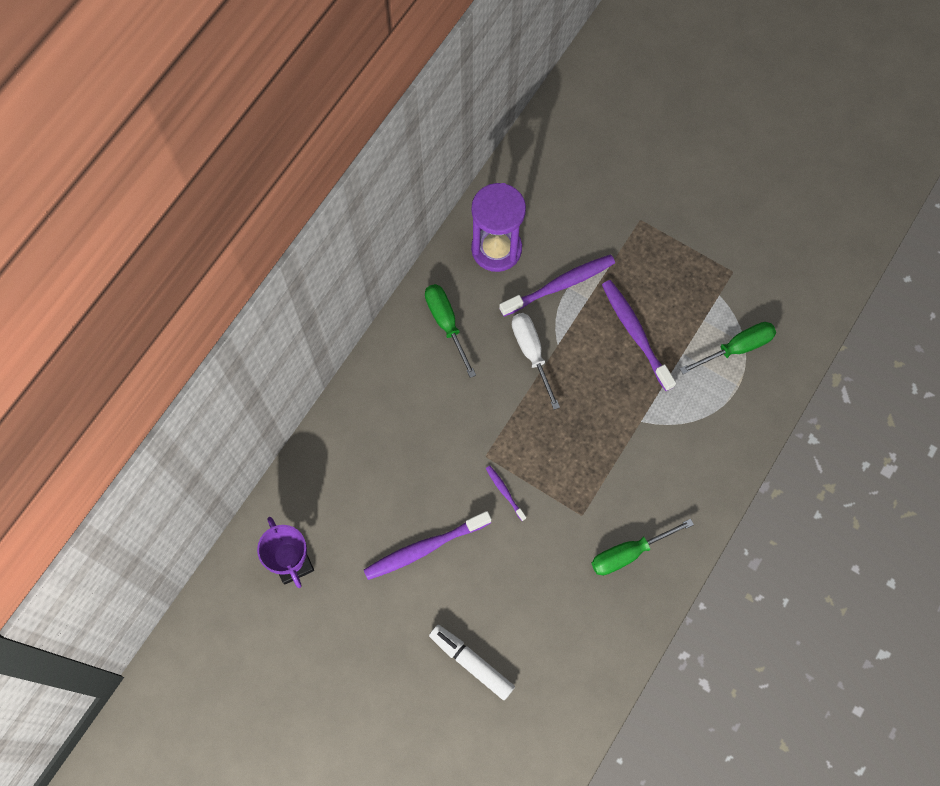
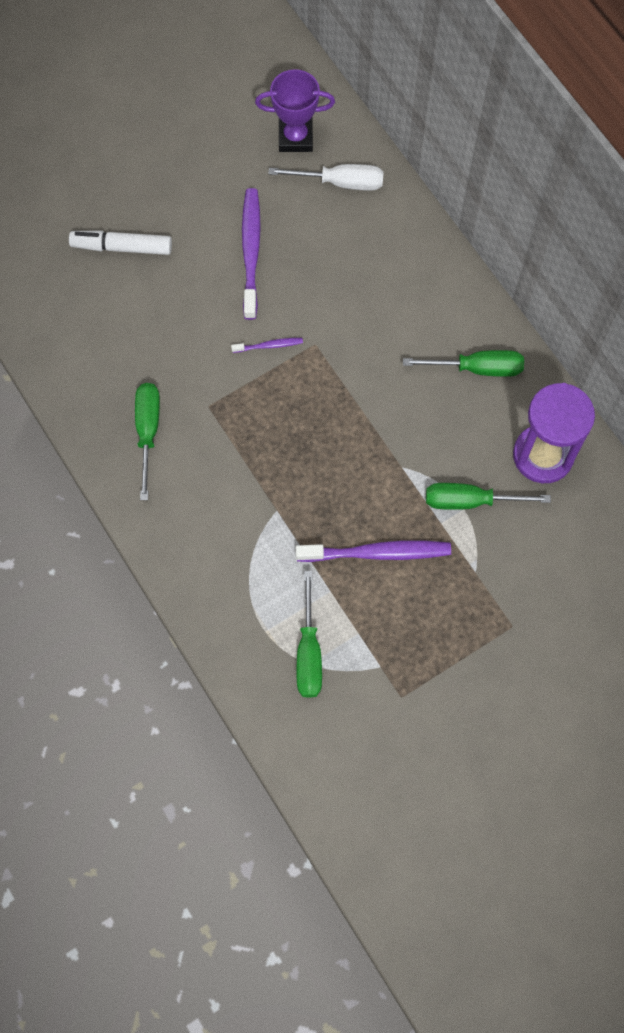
camera: 115 degrees right, 0 degrees up
white marker [429,625,515,700] -> white marker turned 150 degrees counterclockwise [69,230,172,255]
purple toothbrush [499,255,615,317] -> green screwdriver [426,483,551,510]
white screwdriver [512,313,560,410] -> white screwdriver moved to [268,164,384,191]

